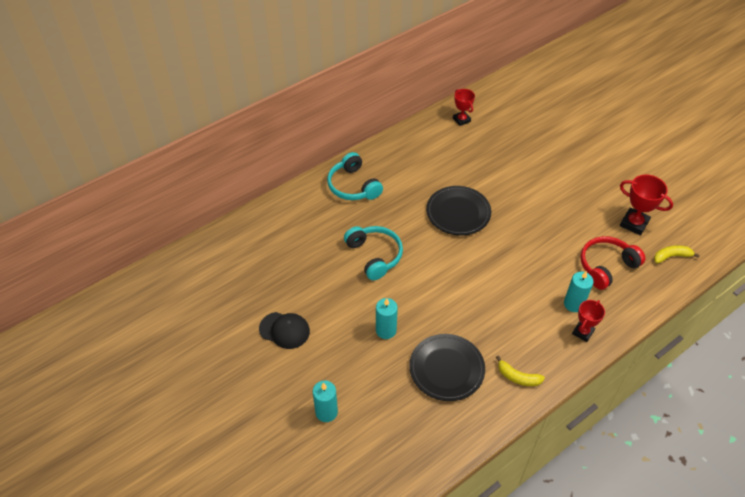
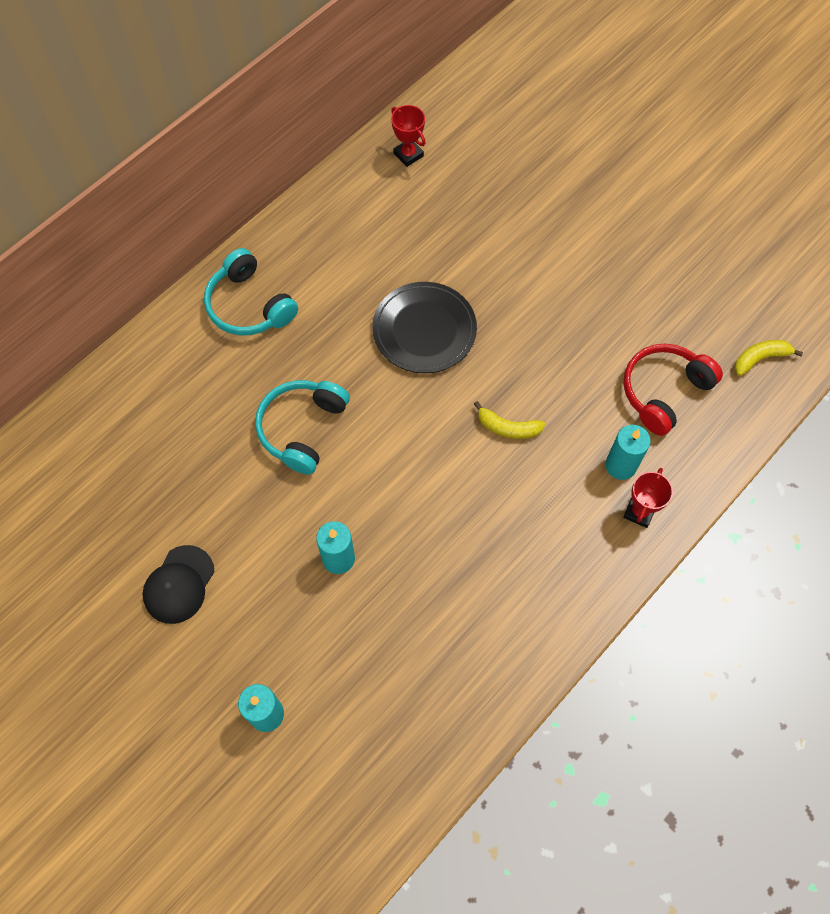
camera: 10 degrees left, 15 degrees up
black cap [259,312,310,349] -> black cap turned 105 degrees clockwise [143,545,215,624]
turquoise headphones [344,226,403,280] -> turquoise headphones turned 120 degrees counterclockwise [255,380,350,475]
black plate [409,334,485,401] -> none
yellow banana [496,355,545,386] -> yellow banana moved to [474,401,545,439]
red trophy [620,175,673,235] -> none

